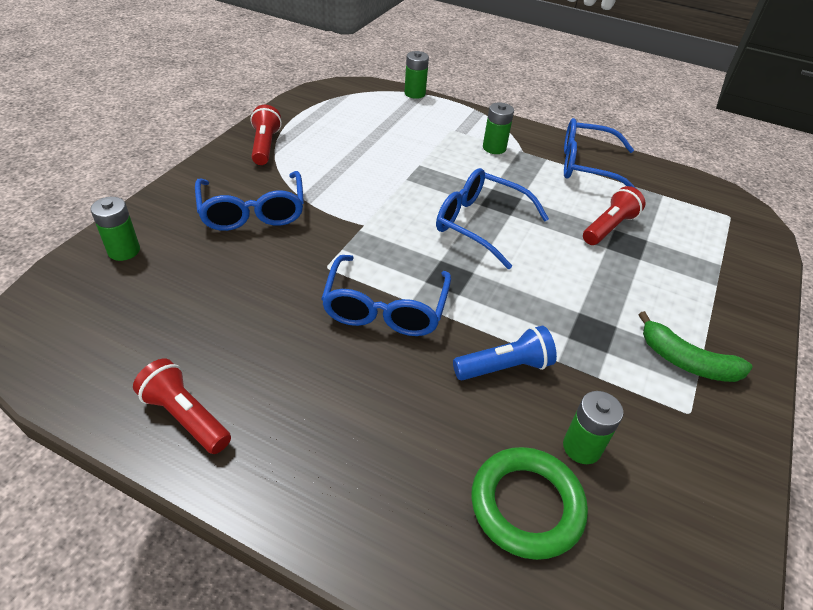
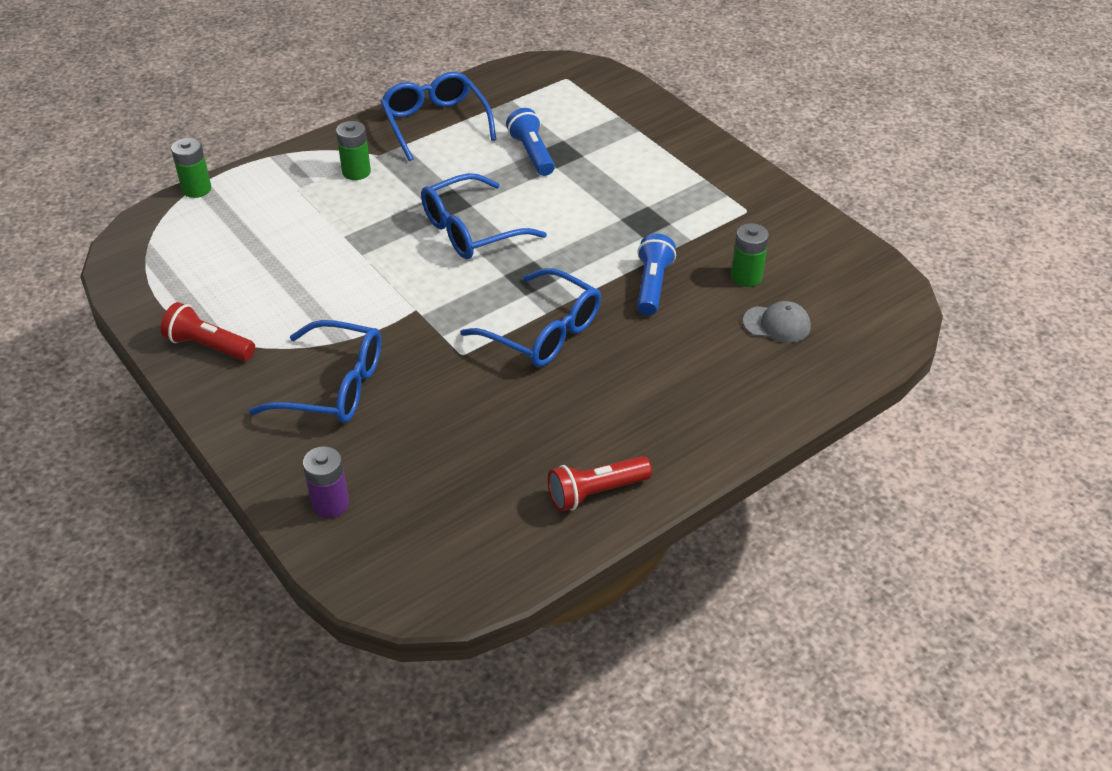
camera: 60 degrees left, 0 degrees up
green battery [90,197,140,261] -> purple battery [303,446,349,518]
green ring [471,447,588,560] -> grey cap [743,301,811,343]
blue glasses [564,118,637,189] -> blue glasses turned 120 degrees clockwise [380,72,496,161]
red flashlight [583,186,645,245] -> blue flashlight [506,108,555,176]
green banana [638,311,753,382] -> none

